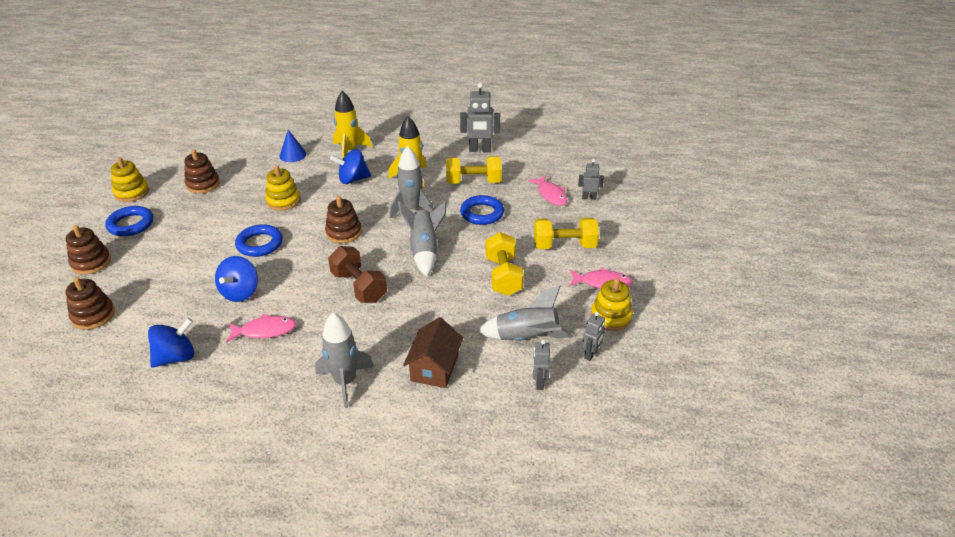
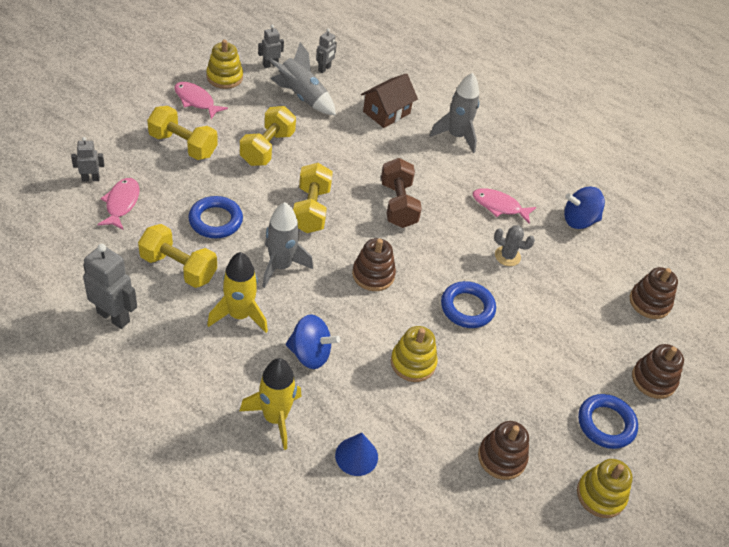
camera: 155 degrees left, 10 degrees up
blue spinning top [215,256,258,302] -> grey cactus [494,225,535,266]
grey rocket [398,201,446,277] -> yellow dumbbell [293,163,333,233]
grey robot [578,159,604,200] -> grey robot turned 135 degrees clockwise [71,137,104,181]

